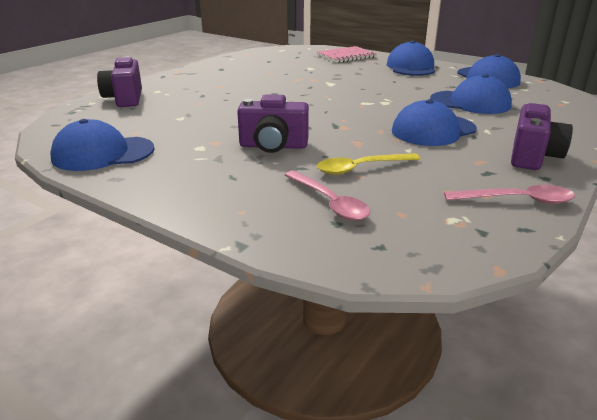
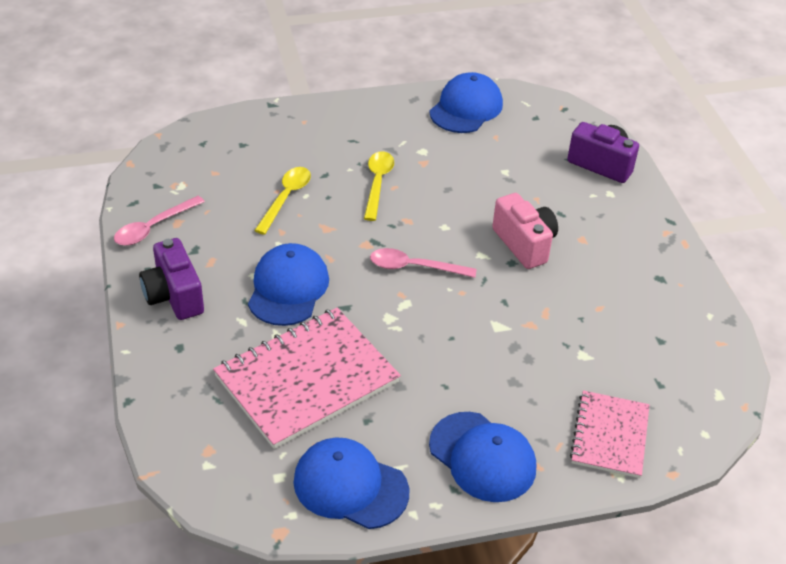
camera: 130 degrees right, 15 degrees up
purple camera [237,94,309,153] -> yellow spoon [364,151,394,221]
pink spoon [285,171,371,221] -> pink spoon moved to [370,248,477,278]
blue cap [430,74,512,114] -> pink notebook [213,308,401,449]
none -> pink camera [492,193,558,269]

